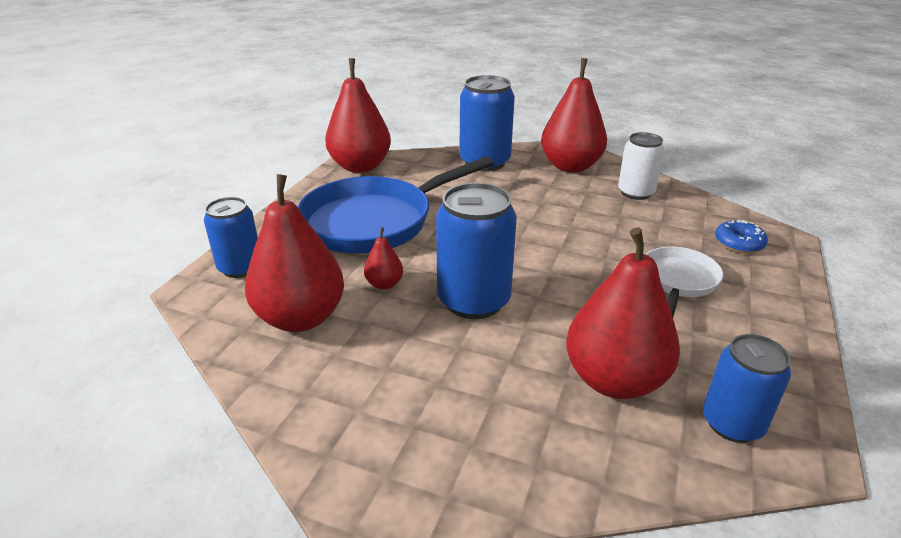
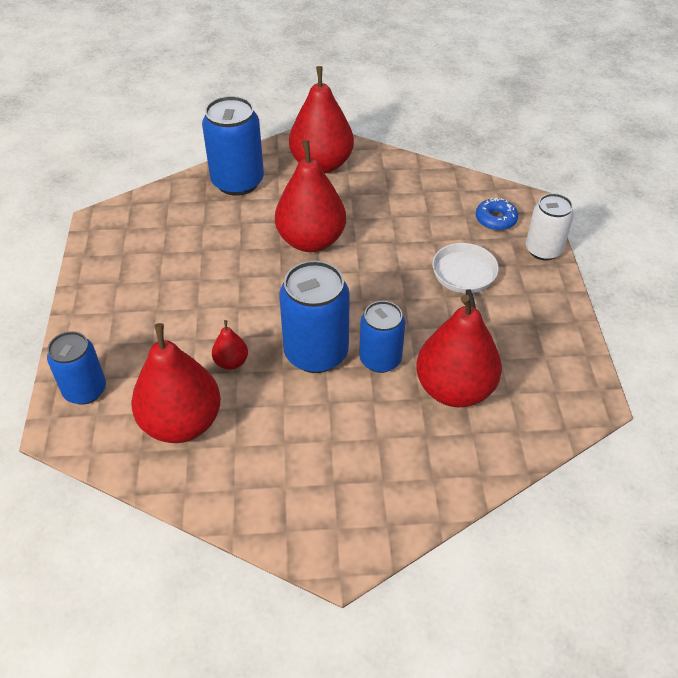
camera: 25 degrees left, 15 degrees up
blue pan [298,156,494,253] -> none
red pear [325,58,391,173] -> red pear moved to [275,140,346,252]
white can [618,132,664,200] -> white can moved to [526,193,574,261]
blue can [703,334,791,443] -> blue can moved to [359,301,405,373]

